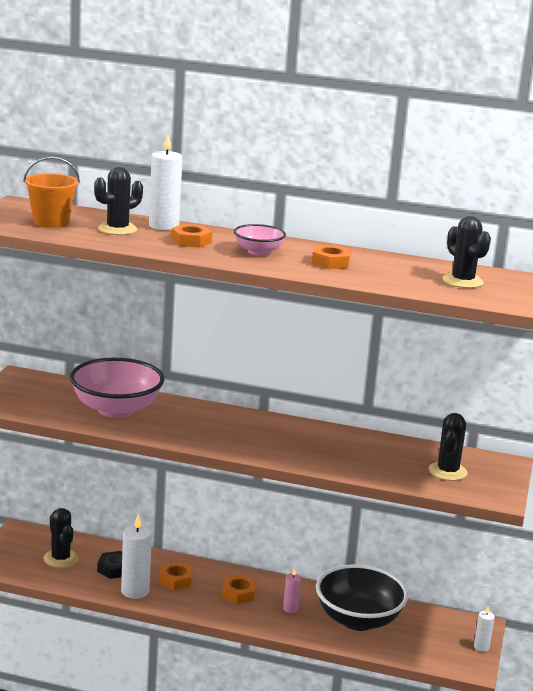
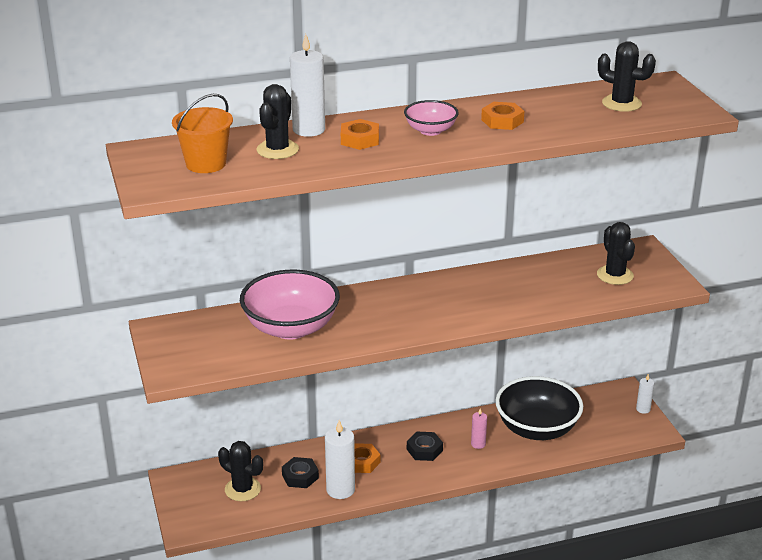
camera: 30 degrees left, 10 degrees up
orange nut [222,574,256,604] -> black nut [407,431,443,461]

